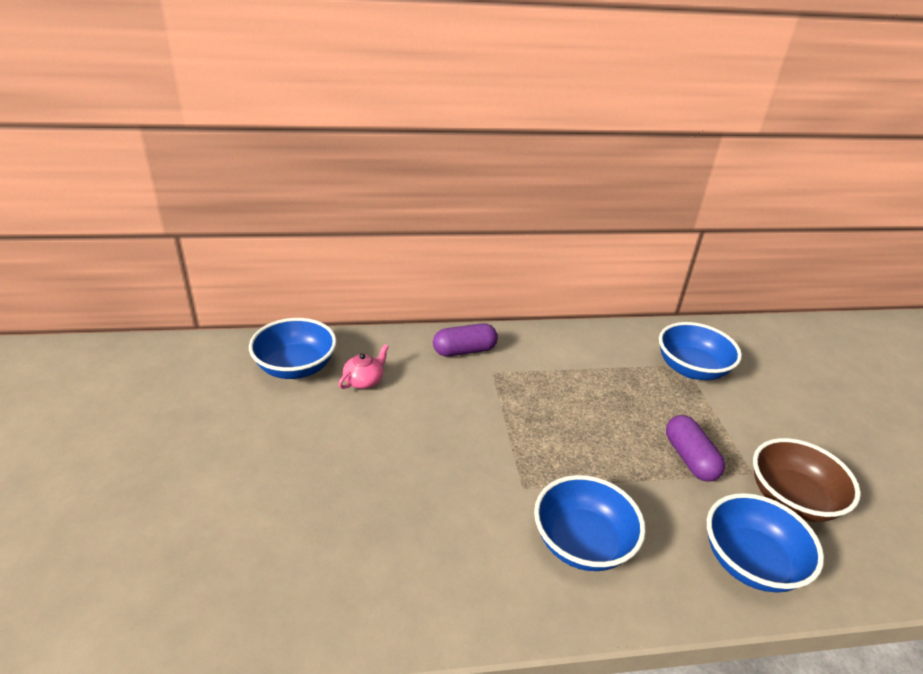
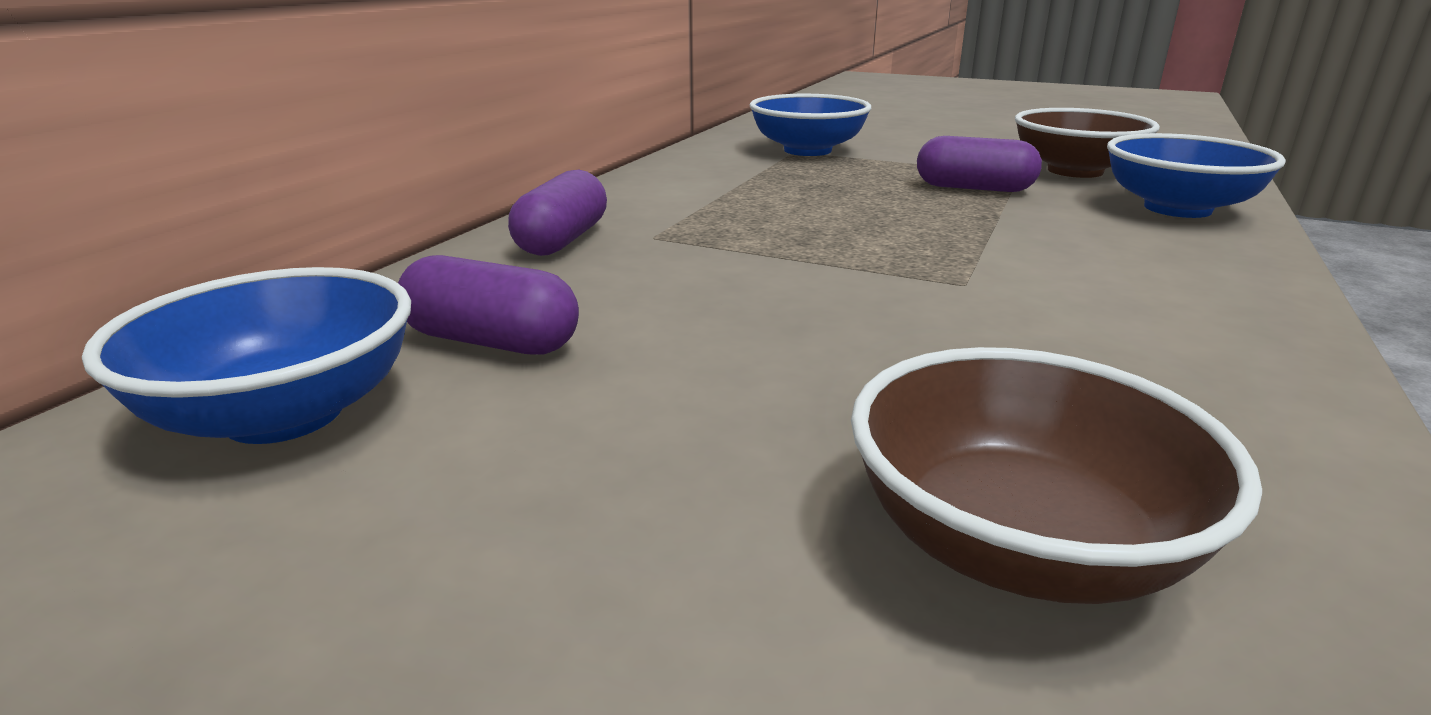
camera: 55 degrees left, 10 degrees down
pink teapot [338,344,389,389] -> purple capsule [398,255,579,355]
blue bowl [534,475,645,571] -> none
none -> brown bowl [851,347,1262,604]

